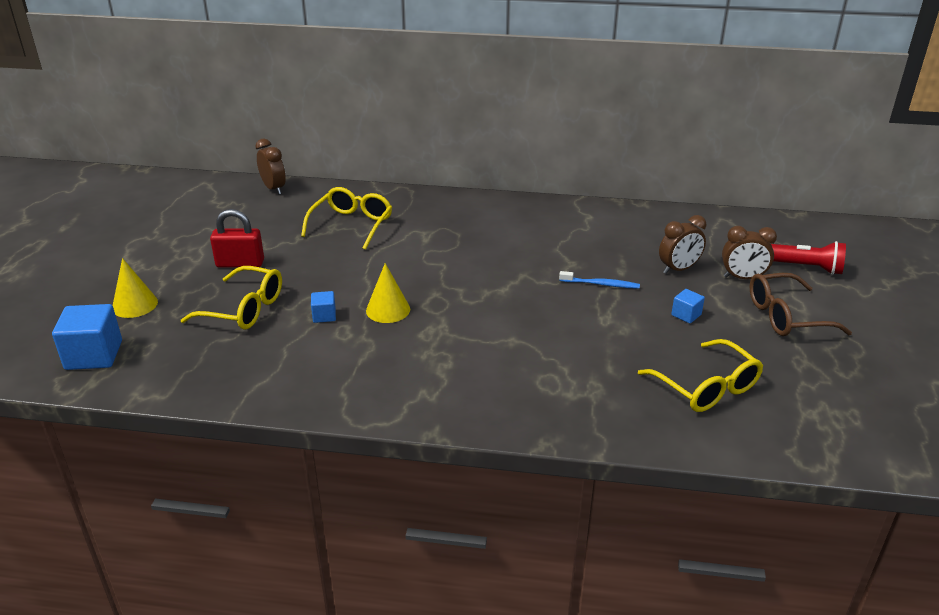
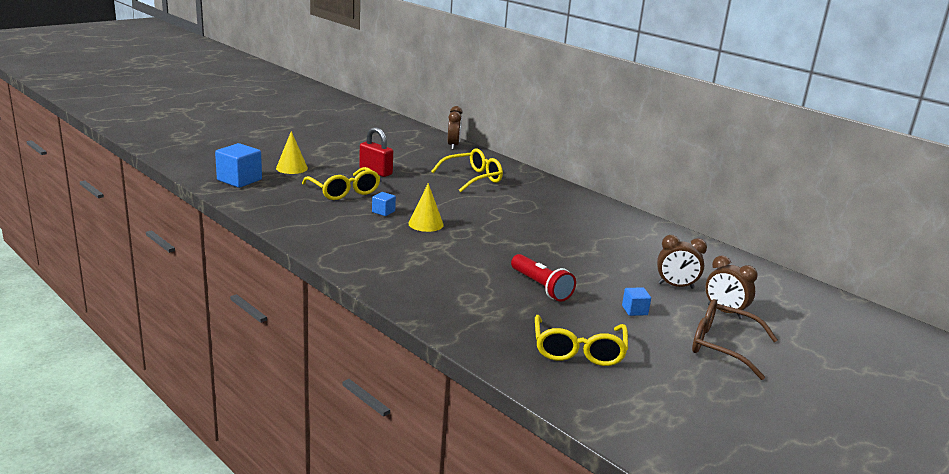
camera: 35 degrees right, 10 degrees down
blue toothbrush [559,271,640,289] -> none
red flashlight [771,241,846,275] -> red flashlight moved to [511,254,576,301]

